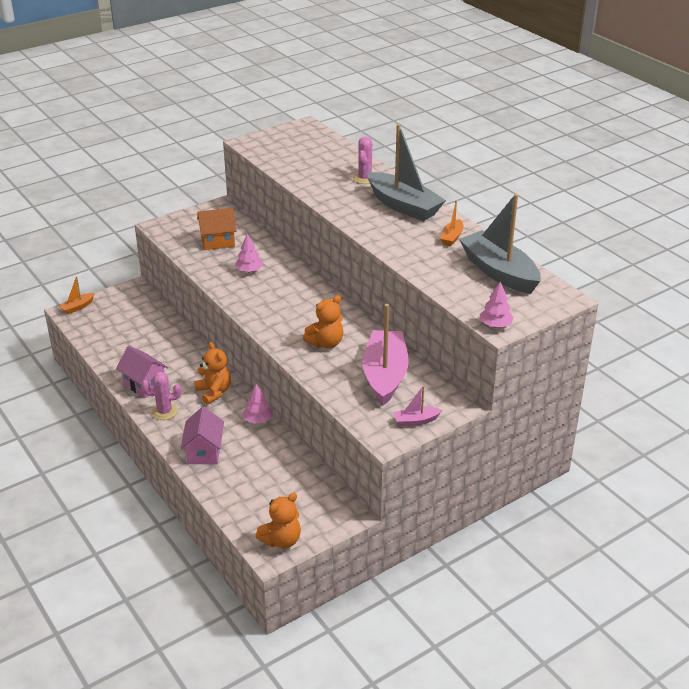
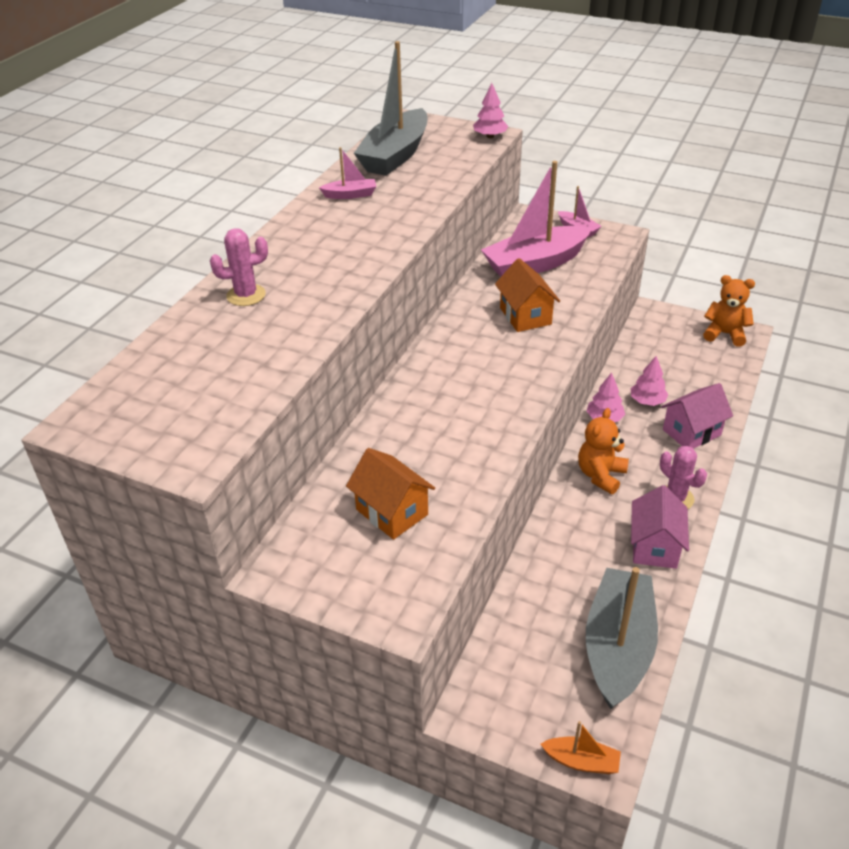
camera: 120 degrees left, 5 degrees up
pink tree [235,234,263,272] -> pink tree moved to [631,356,669,406]
orange teddy bear [303,295,343,348] -> orange house [495,258,560,332]
grey boat [367,124,446,221] -> grey boat moved to [586,567,658,709]
orange boat [440,201,463,246] -> pink boat [319,147,376,199]

